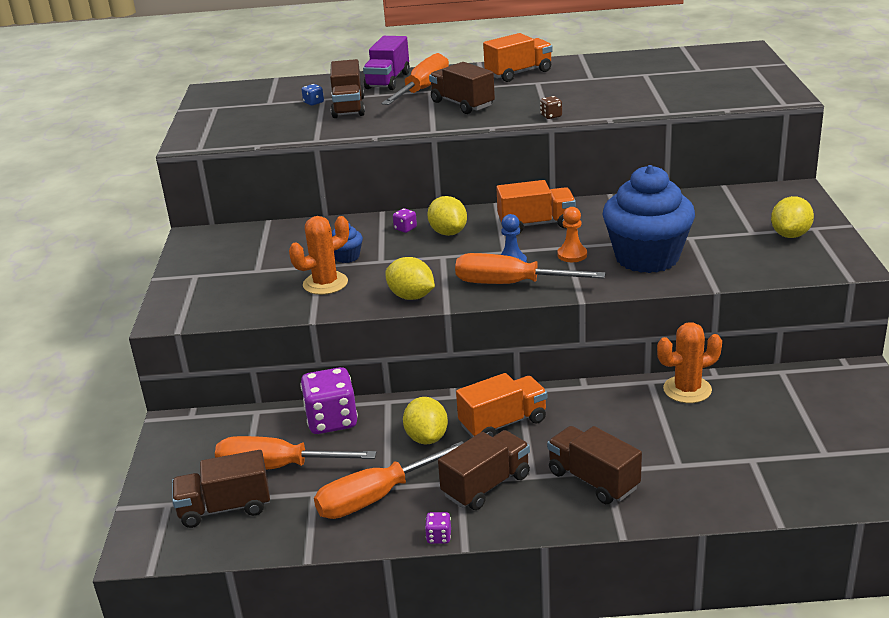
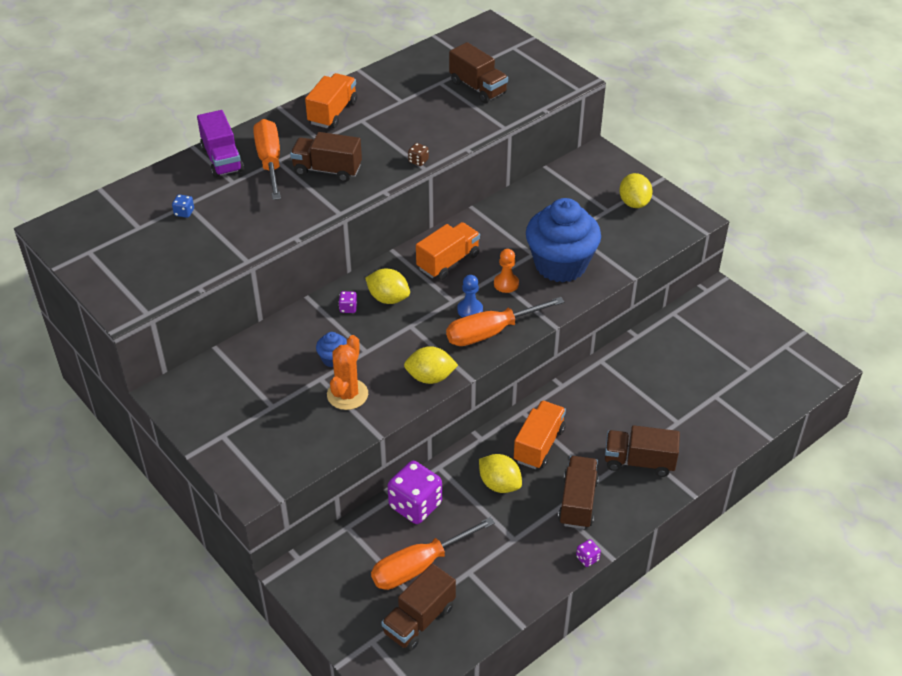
camera: 40 degrees left, 15 degrees up
orange screwdriver [314,441,464,519] -> none
brown truck [330,59,365,118] -> brown truck moved to [449,42,508,103]
orange cactus [657,322,722,403] -> none

